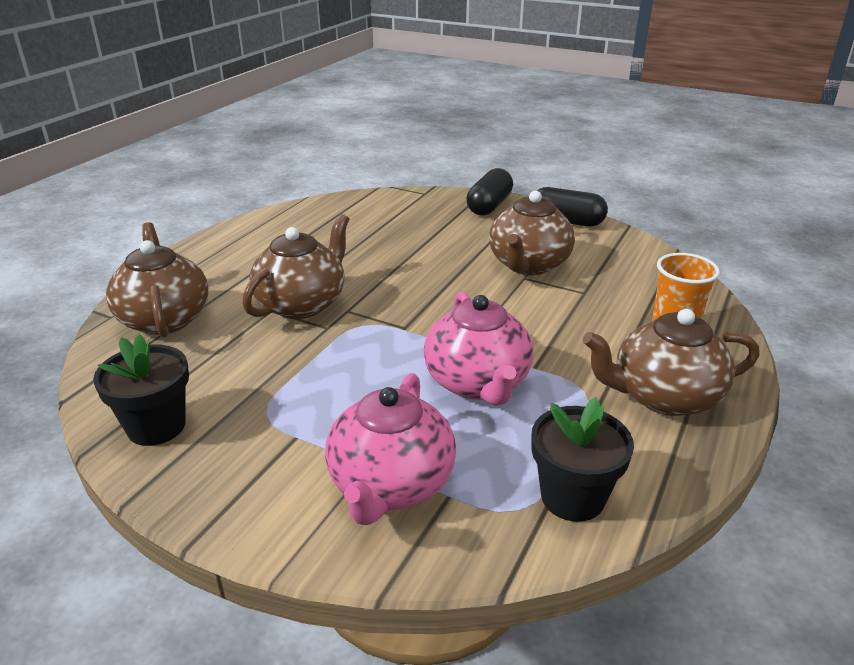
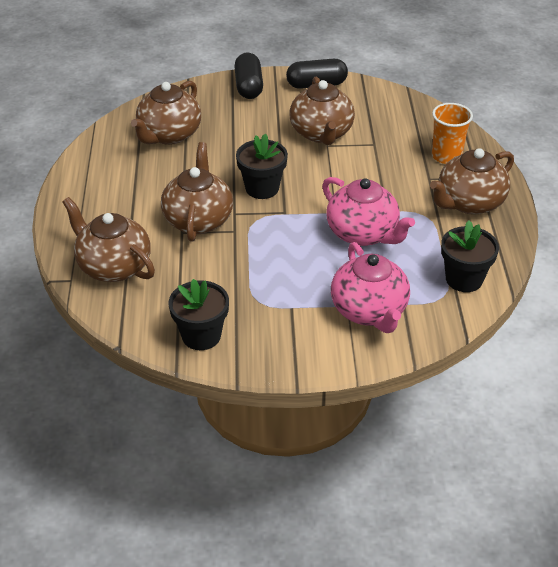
camera: 30 degrees left, 10 degrees up
none -> brown teapot [131,81,201,145]
none -> black flower pot [236,133,288,199]

